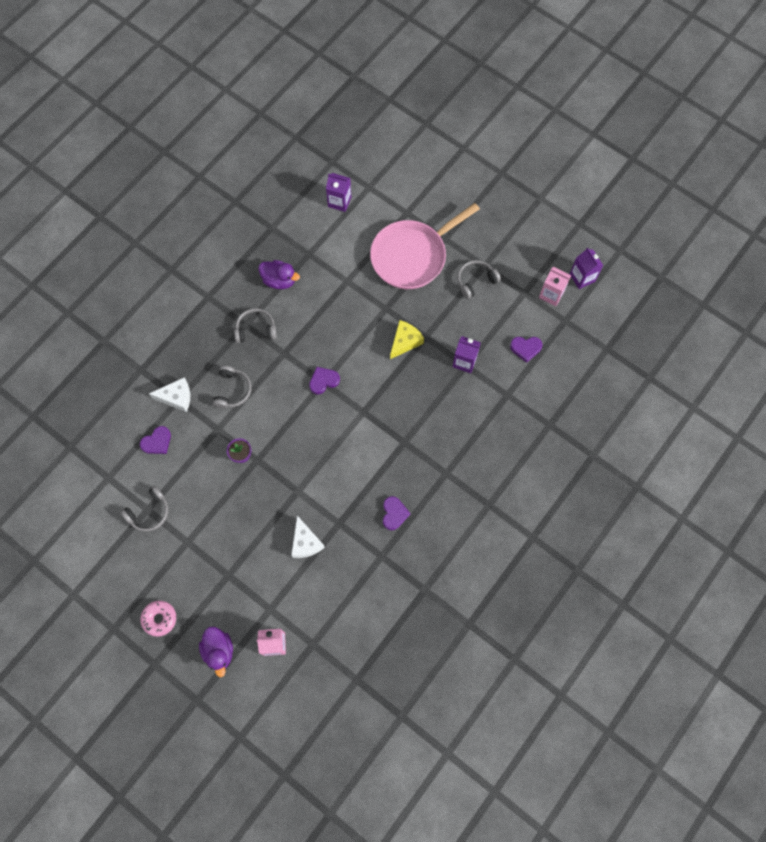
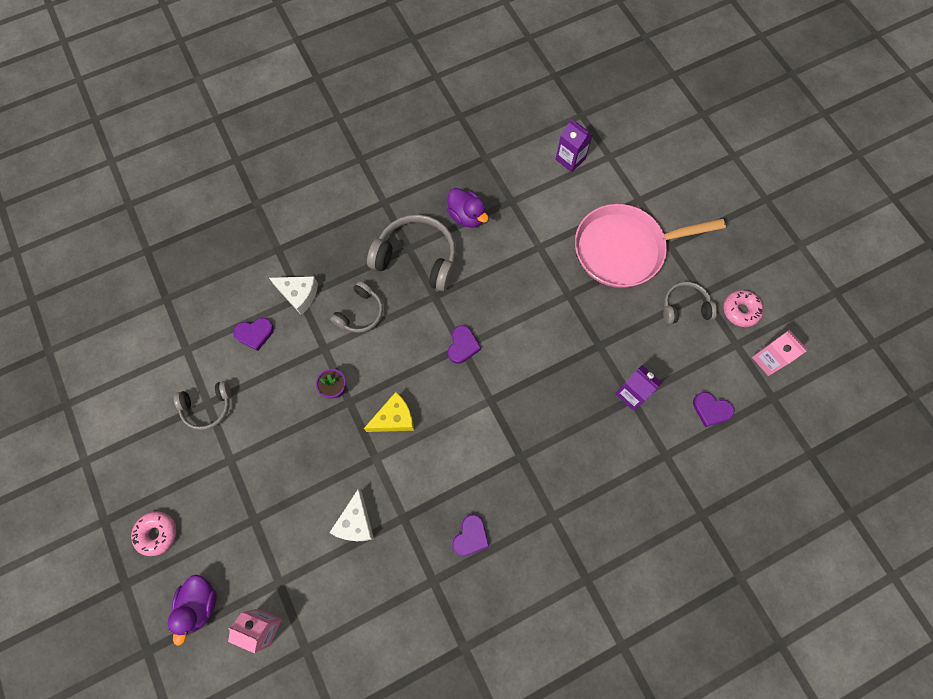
camera: 25 degrees right, 0 degrees up
grey headphones [234,308,277,343] -> grey headphones [367,215,456,291], size x1.71
purple heart [309,367,340,395] -> purple heart turned 105 degrees clockwise [448,325,481,364]
yellow cheese [390,320,424,359] -> yellow cheese moved to [364,392,414,432]
purple carton [570,248,603,289] -> none
none -> pink donut [723,290,763,327]

